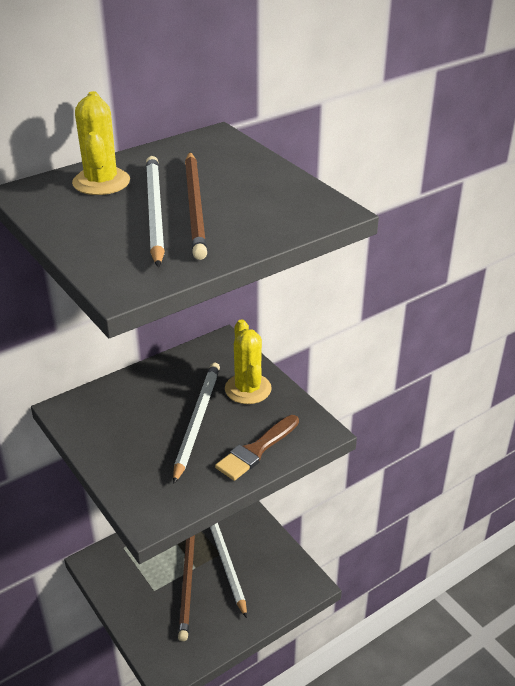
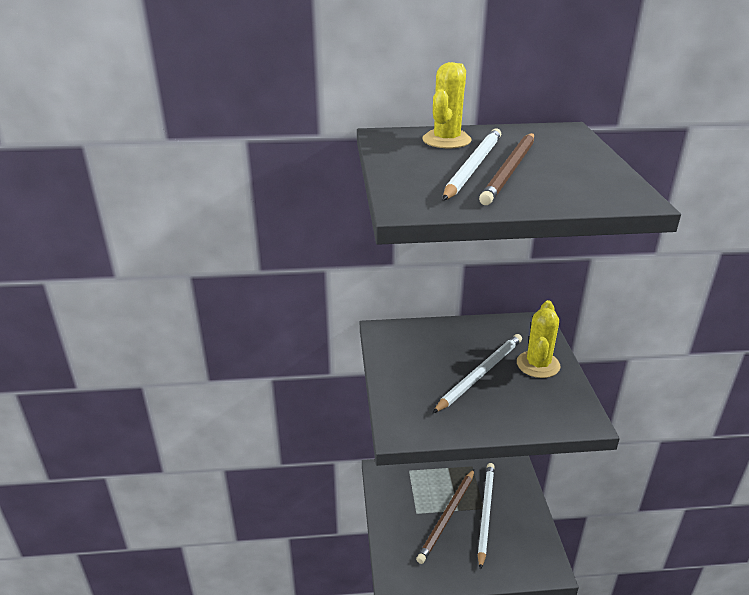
camera: 30 degrees right, 5 degrees down
brown brush [215,415,299,481] -> none

